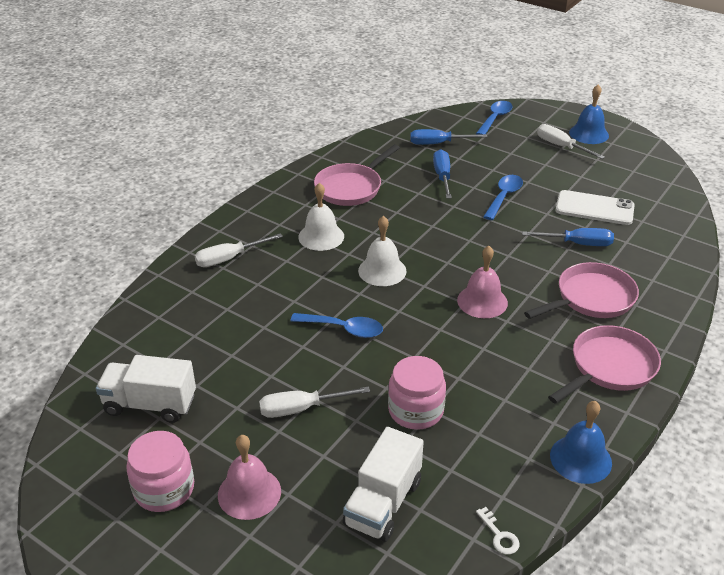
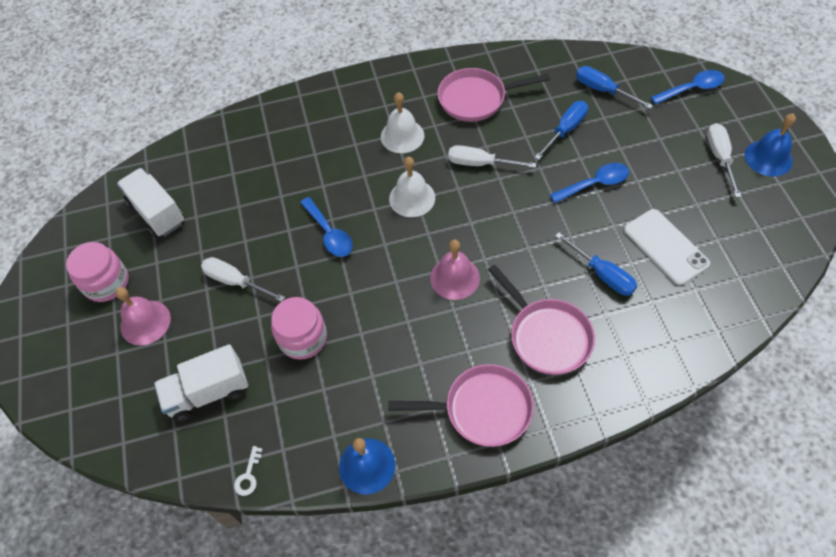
camera: 45 degrees right, 20 degrees up
white screwdriver [195,233,283,267] -> white screwdriver moved to [448,145,537,168]
pink pan [524,262,639,319] -> pink pan turned 45 degrees clockwise [488,265,595,375]

